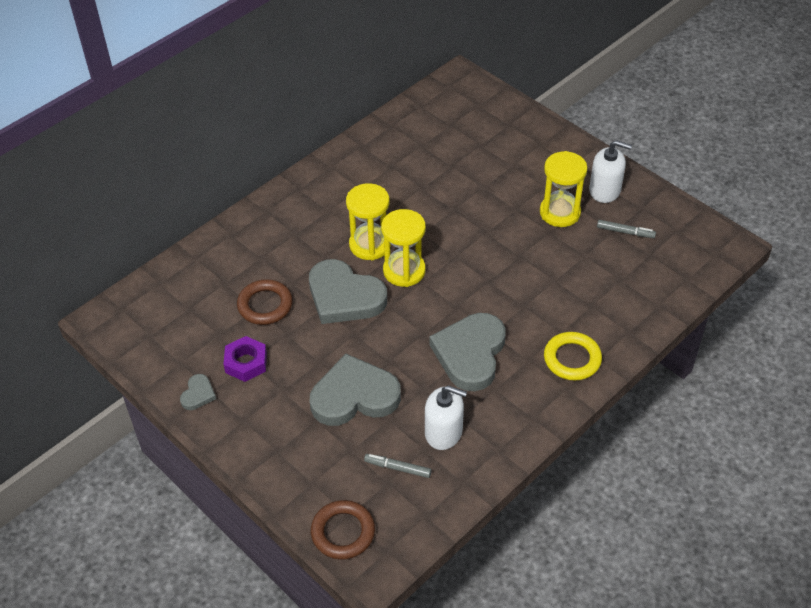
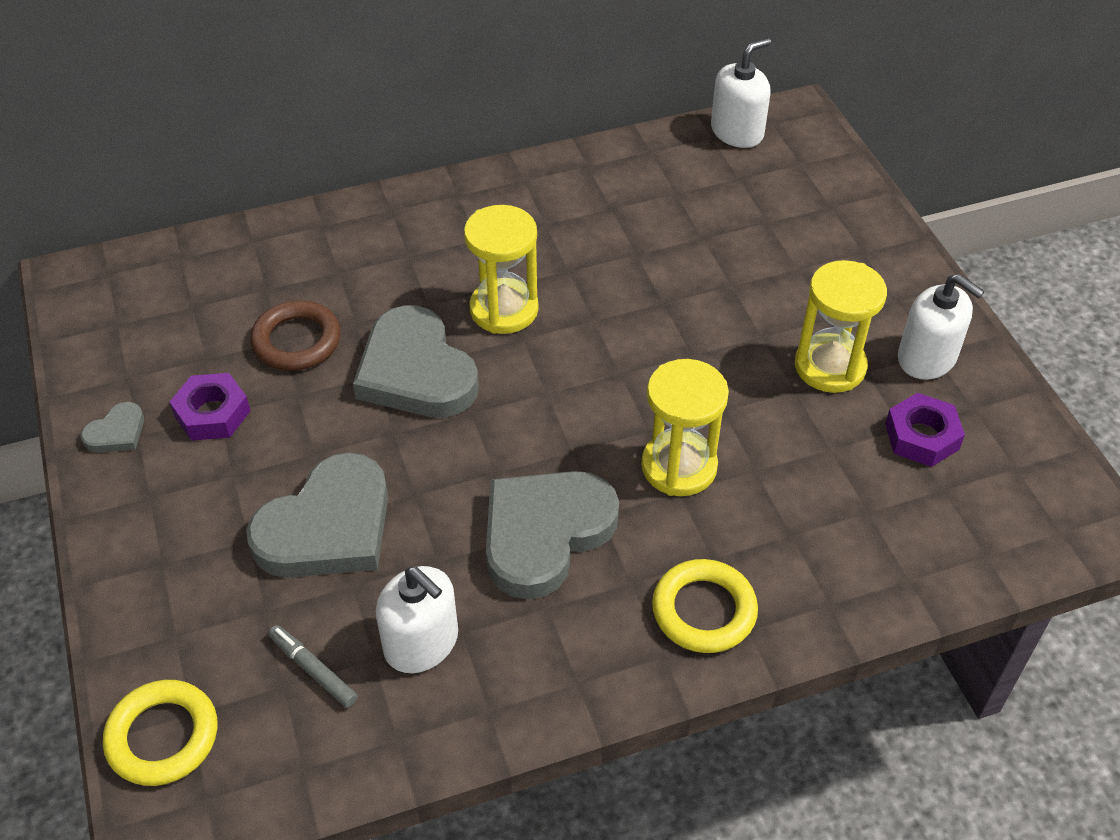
camera: 25 degrees right, 0 degrees up
grey heart [310,353,401,426] -> grey heart turned 120 degrees clockwise [246,452,388,578]
brown ring [311,500,375,560] -> yellow ring [103,680,217,786]
yellow hourglass [381,209,426,287] -> yellow hourglass moved to [641,359,729,496]
grey marker [597,220,656,238] -> purple nut [885,393,965,467]
none -> white soap dispenser [711,38,771,148]

